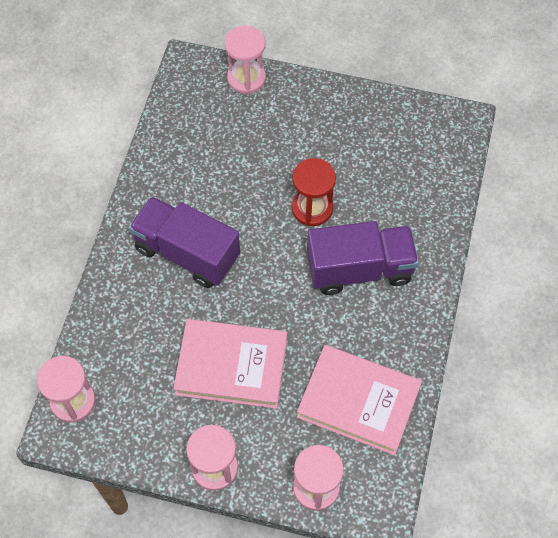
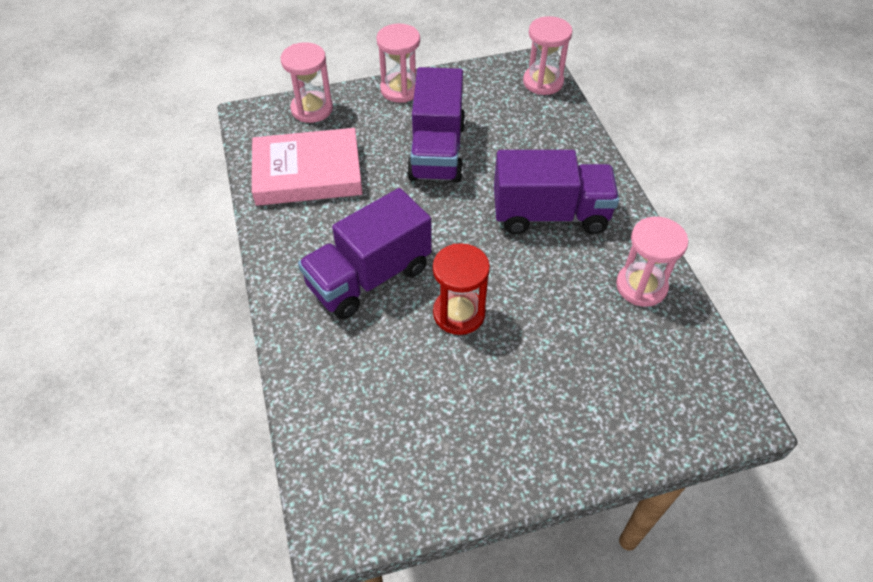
camera: 150 degrees right, 10 degrees down
pink book [173,319,287,409] -> purple truck [407,67,465,182]
pink hourglass [225,26,266,94] -> pink hourglass moved to [616,217,688,307]

